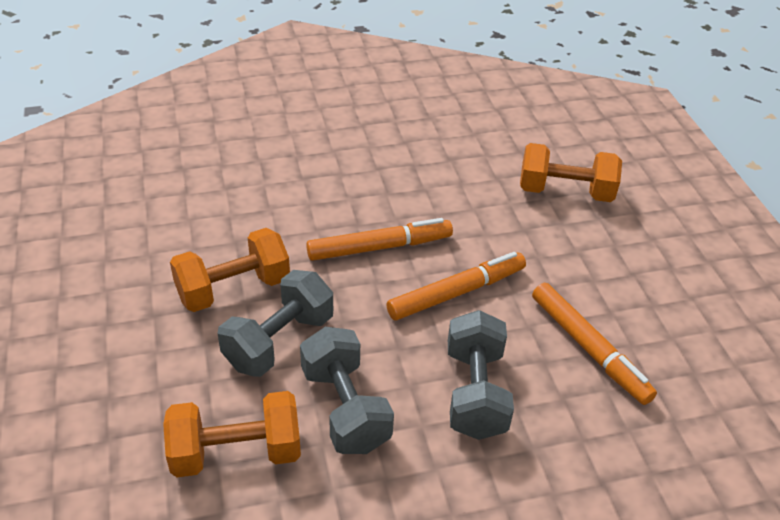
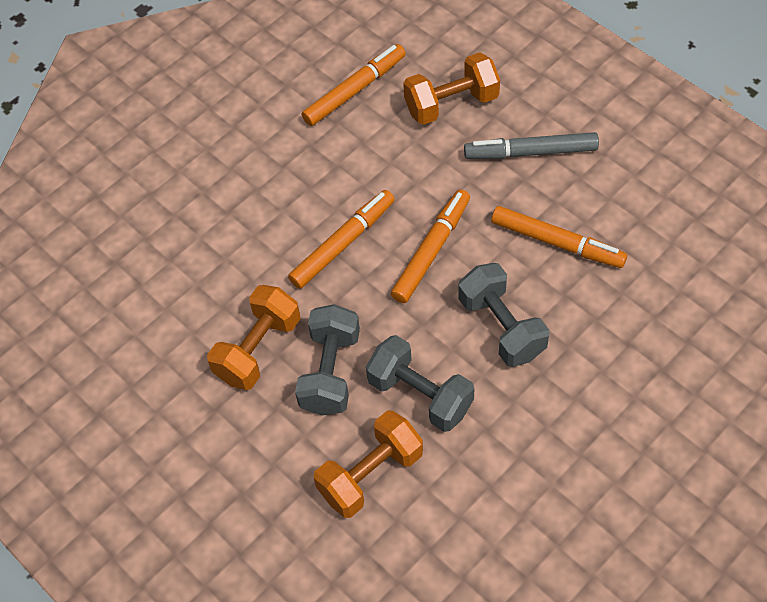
camera: 25 degrees left, 15 degrees up
none -> orange marker [302,44,406,126]
none -> grey marker [464,132,599,159]

